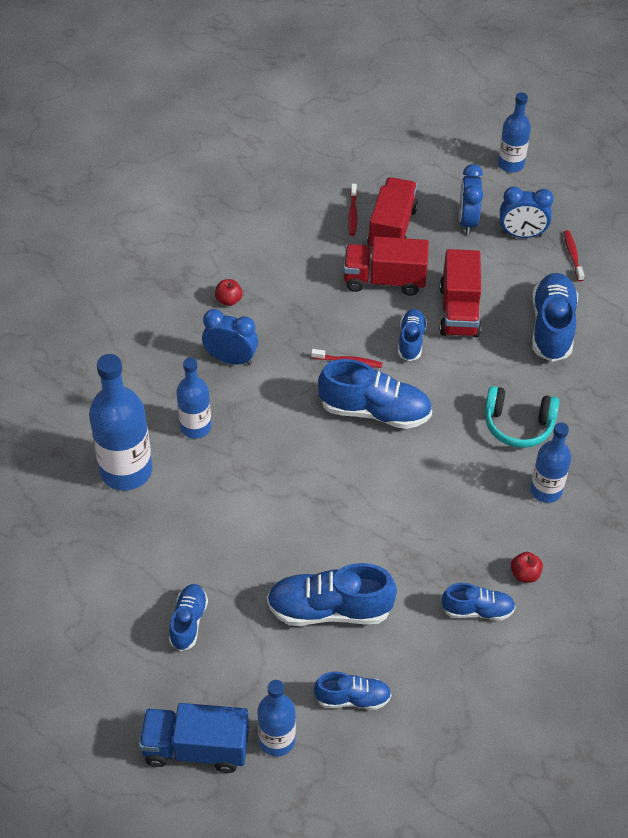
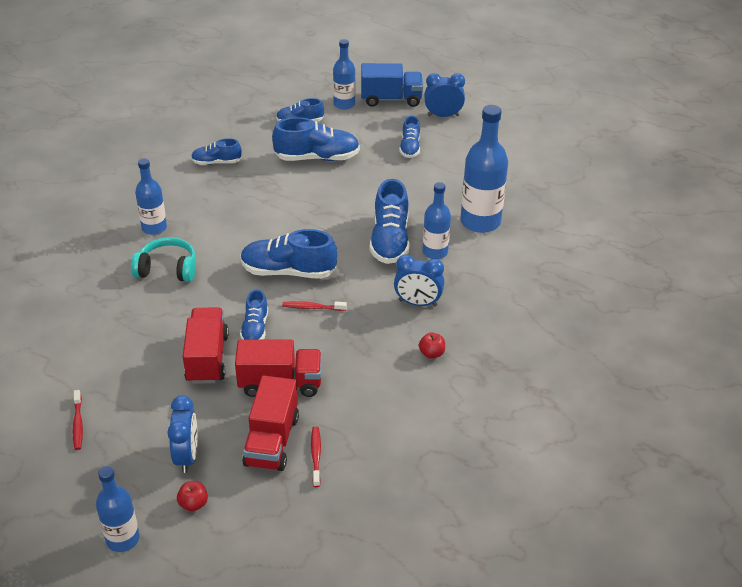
camera: 175 degrees right, 10 degrees down
blue clock [500,186,554,238] -> blue clock moved to [424,73,465,117]
red apple [511,552,543,583] -> red apple moved to [177,481,208,512]
blue shoe [532,273,578,362] -> blue shoe moved to [370,179,410,264]

